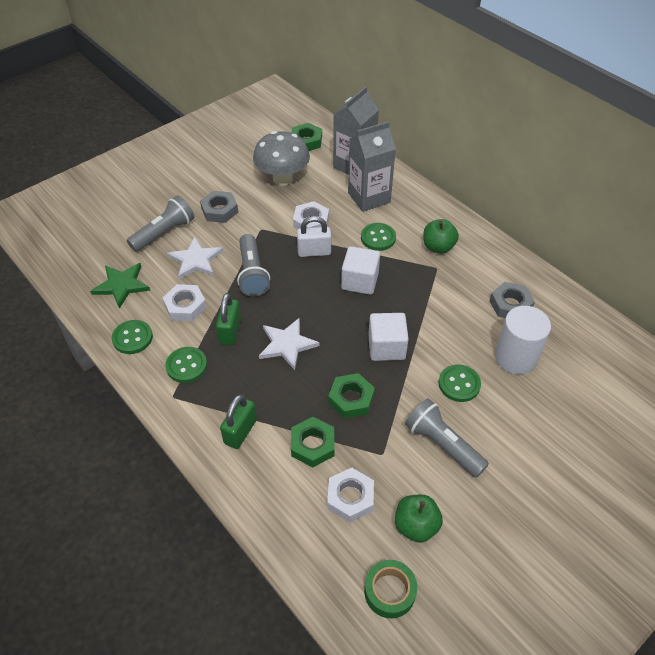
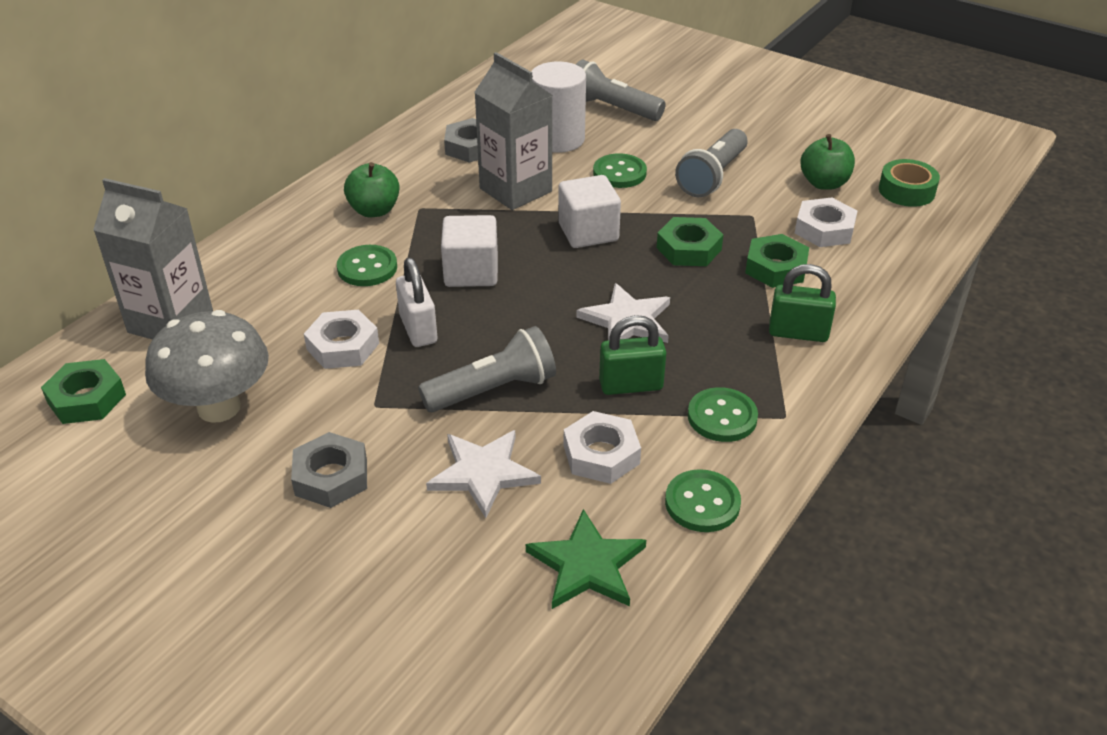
camera: 105 degrees left, 10 degrees down
grey flashlight [127,196,194,252] -> grey flashlight moved to [576,60,666,121]
grey carton [348,121,396,212] -> grey carton moved to [474,52,553,210]

